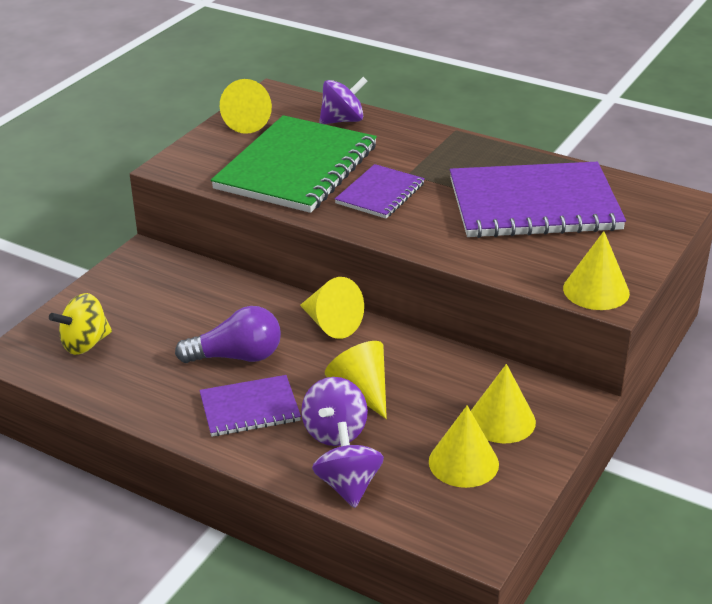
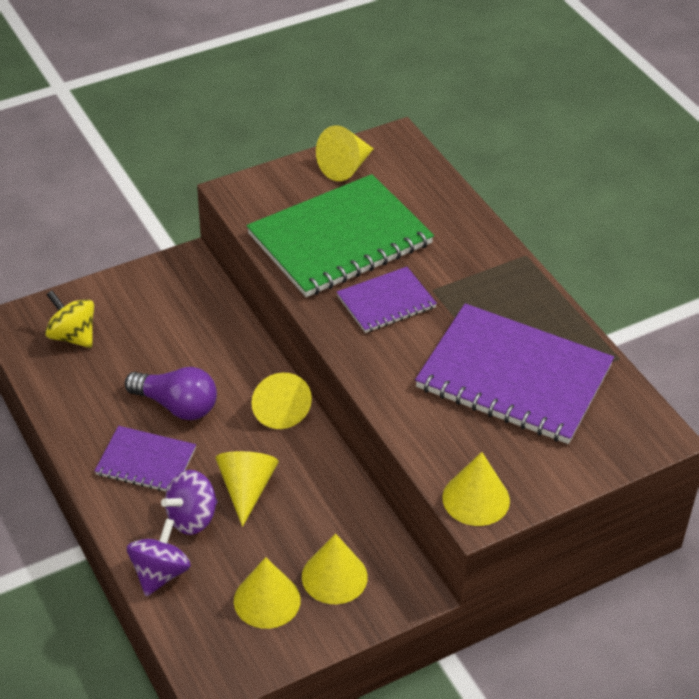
camera: 30 degrees right, 10 degrees up
yellow spinning top [49,293,112,355] -> yellow spinning top turned 45 degrees clockwise [45,290,94,348]
purple spinning top [319,77,368,124] -> none

